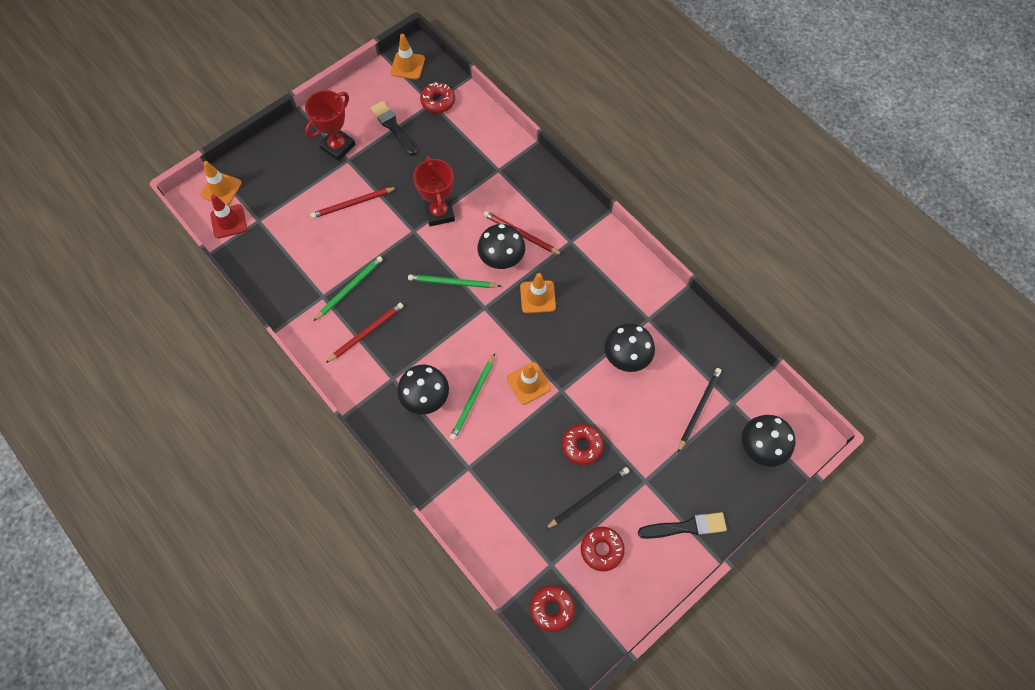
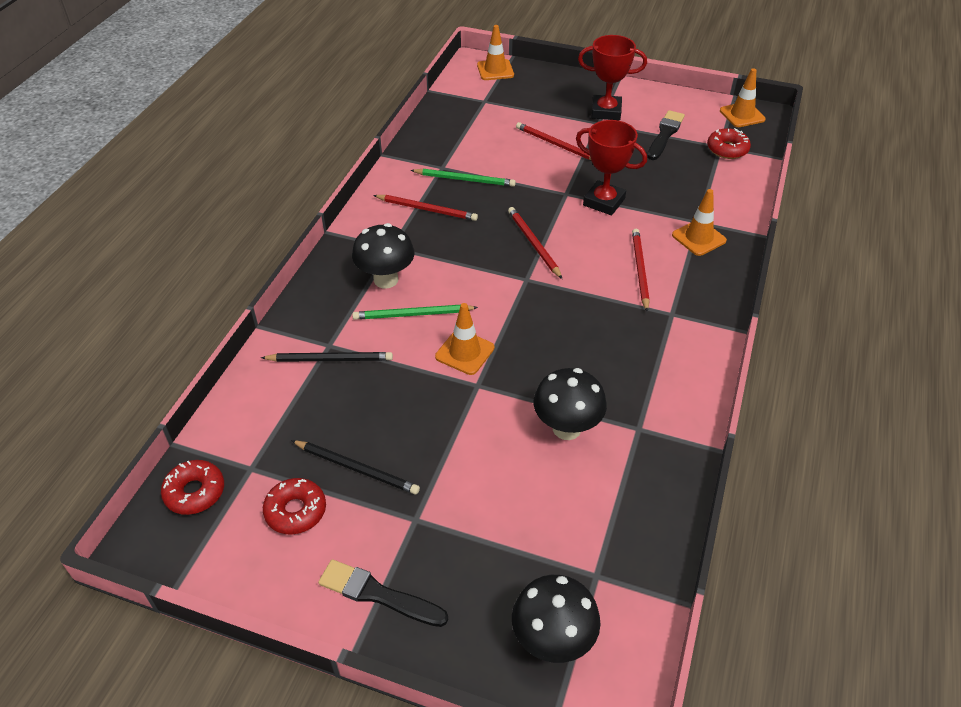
camera: 60 degrees right, 20 degrees down
red traffic cone [210,195,247,238] -> none
green pencil [408,274,501,288] -> red pencil [508,207,562,279]
red trophy [413,156,455,226] -> red trophy turned 75 degrees clockwise [576,120,647,215]
black mushroom [478,224,525,269] -> none
orange traffic cone [520,273,556,313] -> orange traffic cone moved to [672,189,727,256]
red donut [562,424,604,465] -> none
black brush [638,512,727,539] -> black brush turned 150 degrees clockwise [318,559,448,627]
black pencil [678,368,722,452] -> black pencil moved to [261,352,393,362]

